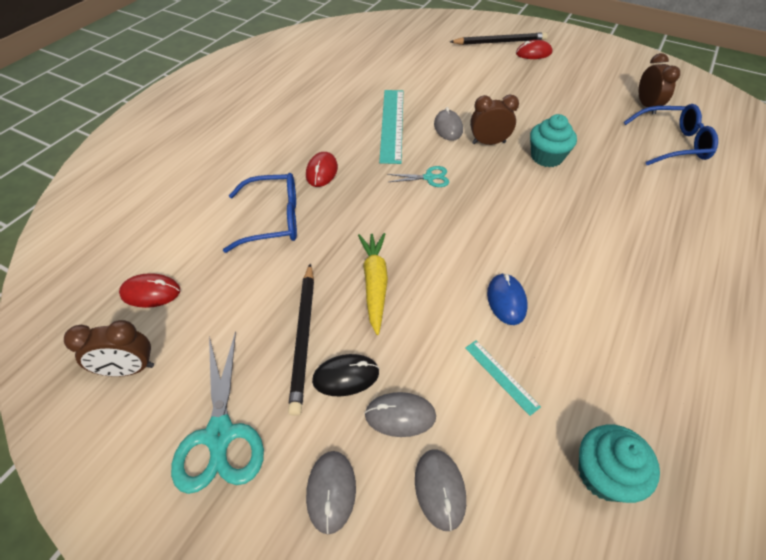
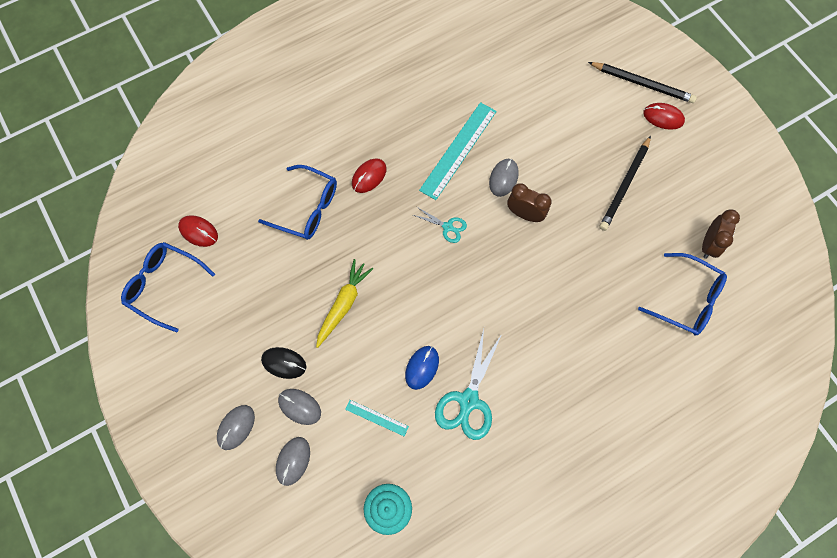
camera: 30 degrees right, 20 degrees up
brown clock [64,320,154,377] -> blue glasses [121,242,215,332]
turquoise scissors [171,331,264,494] -> turquoise scissors moved to [435,329,502,440]
black pencil [288,264,314,416] -> black pencil moved to [599,136,651,231]
turquoise ruler [465,341,541,416] -> turquoise ruler turned 60 degrees counterclockwise [345,400,409,436]
turquoise cupcake [530,114,577,167] -> none

